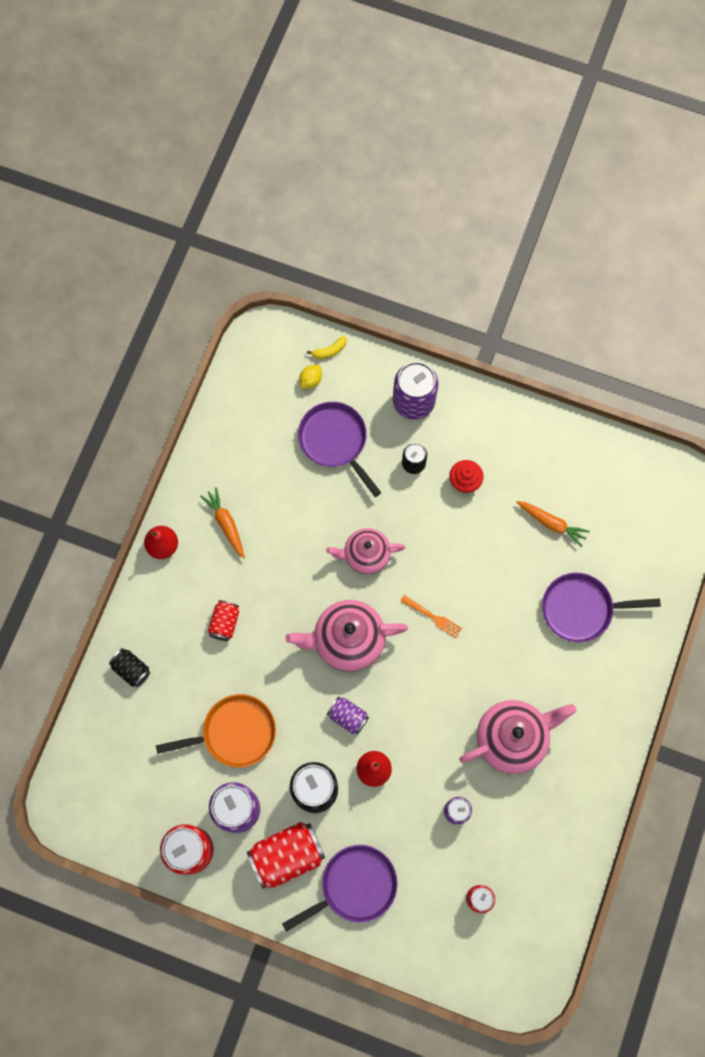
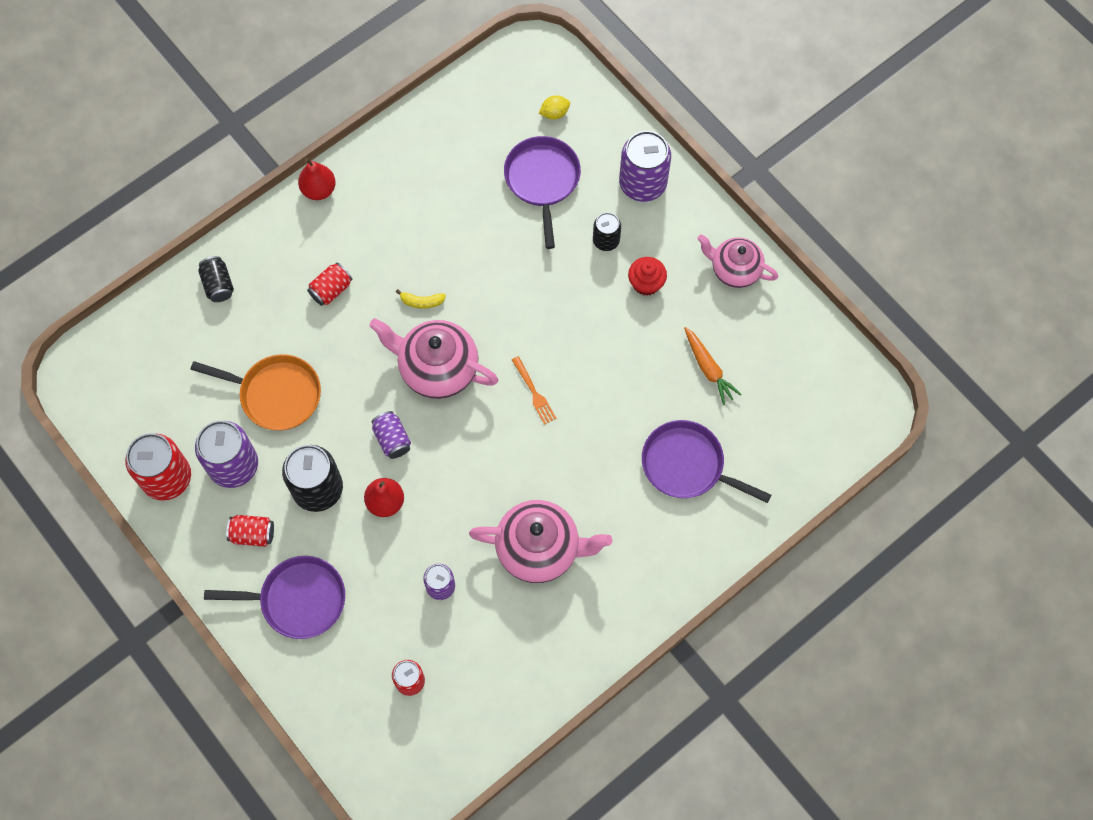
camera: 30 degrees right, 5 degrees down
orange carrot [200,487,245,559] -> none
red can [247,822,325,889] -> red can [226,515,274,547], size x0.56
yellow banana [307,336,347,359] -> yellow banana moved to [396,289,446,309]
pink teapot [326,528,405,574] -> pink teapot moved to [697,234,778,288]

